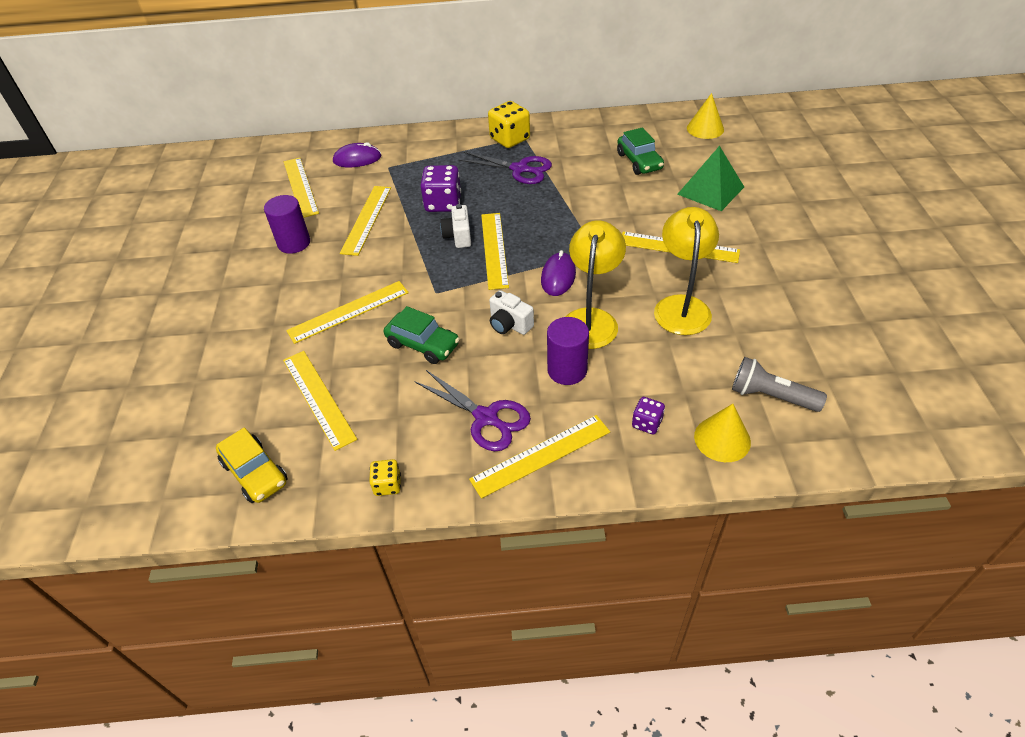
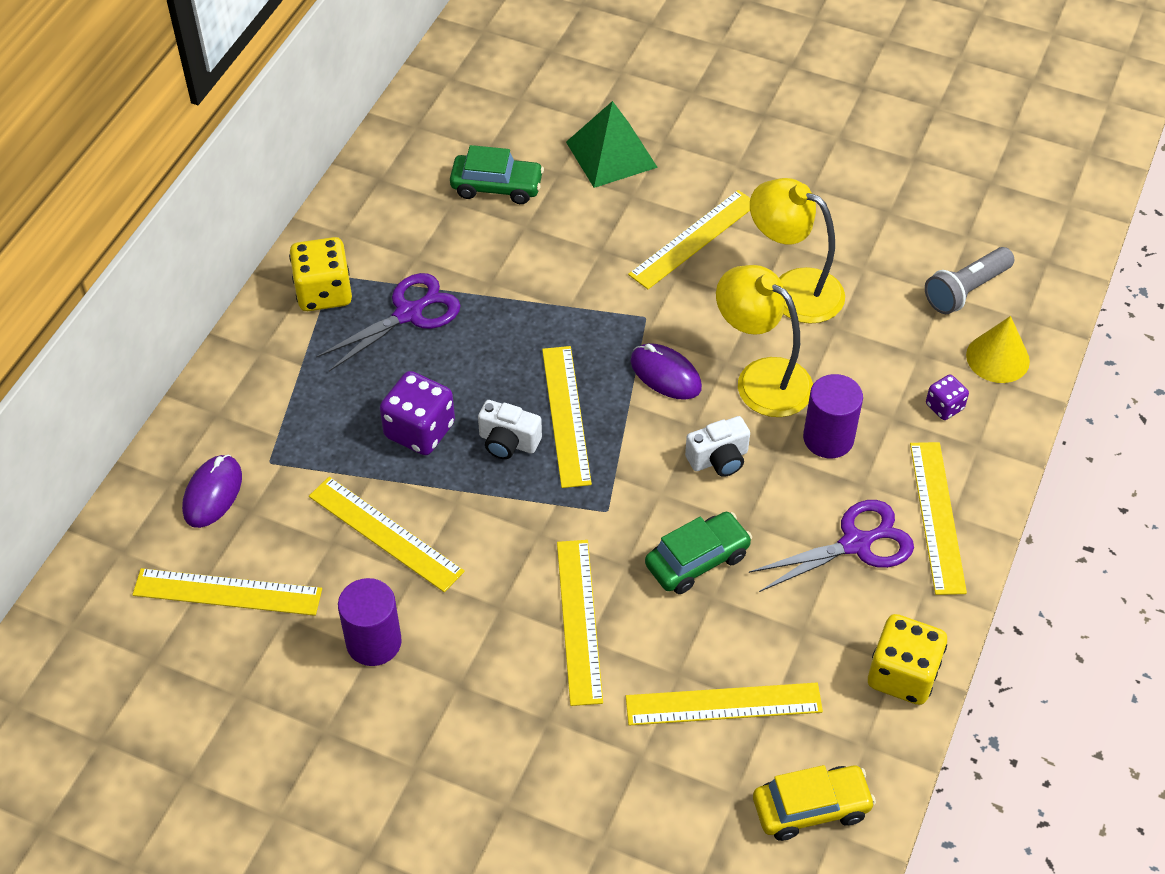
camera: 65 degrees left, 5 degrees up
yellow dice [369,459,401,496] -> yellow dice [868,614,947,705], size x1.83
yellow ruler [481,213,509,290] -> yellow ruler turned 60 degrees clockwise [542,346,592,488]
yellow cone [687,93,724,139] -> none

